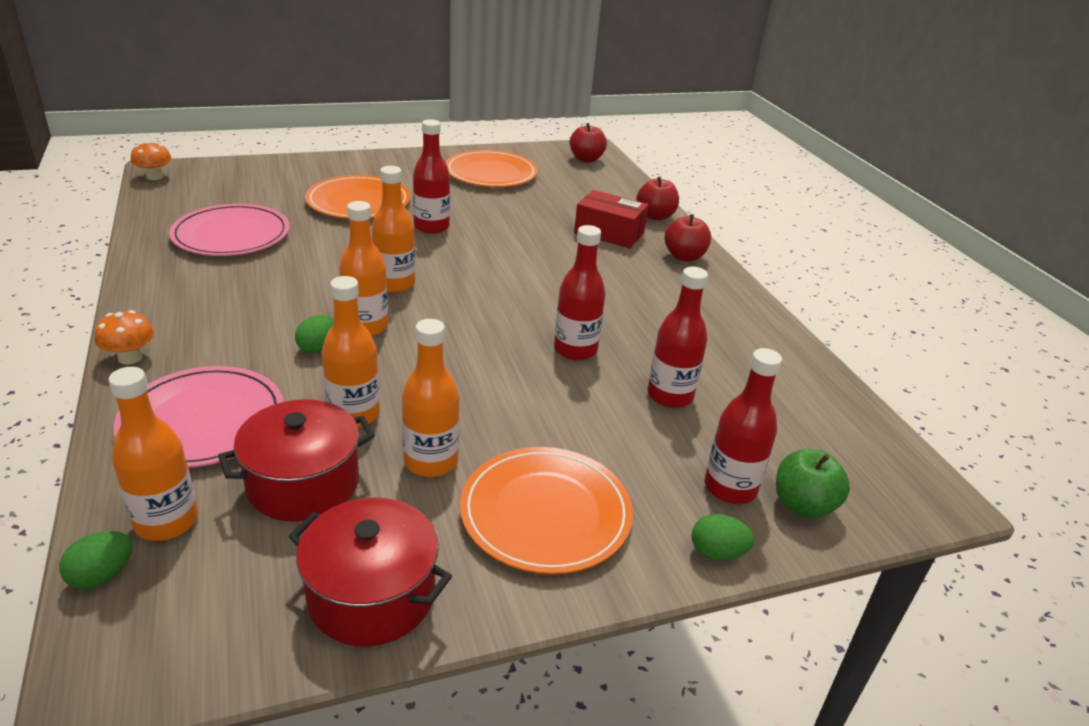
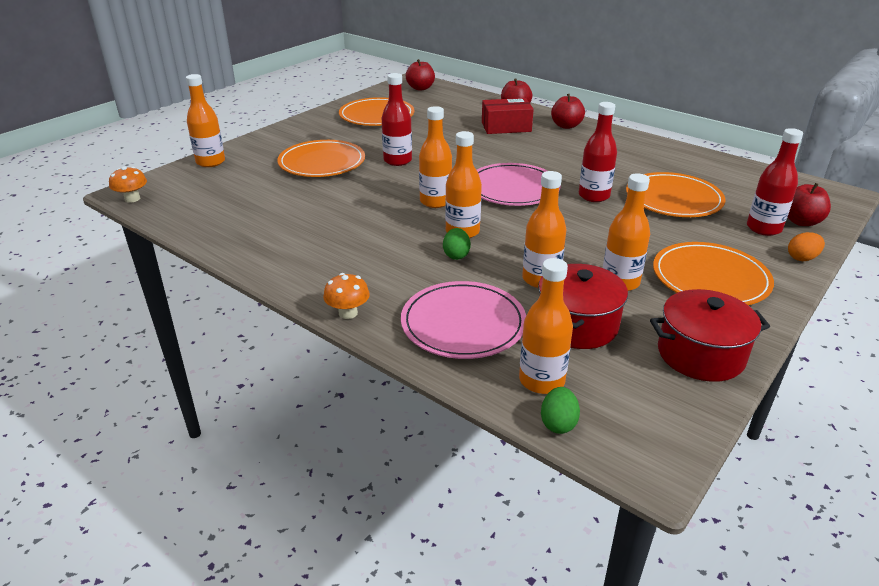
camera: 30 degrees left, 0 degrees up
pink plate [169,204,290,256] -> pink plate moved to [477,163,561,206]
red bottle [647,267,708,408] -> orange plate [626,172,726,217]
green egg [692,514,754,561] -> orange egg [788,232,825,261]
green apple [776,449,850,519] -> red apple [787,183,831,226]
none -> orange bottle [186,74,225,167]

